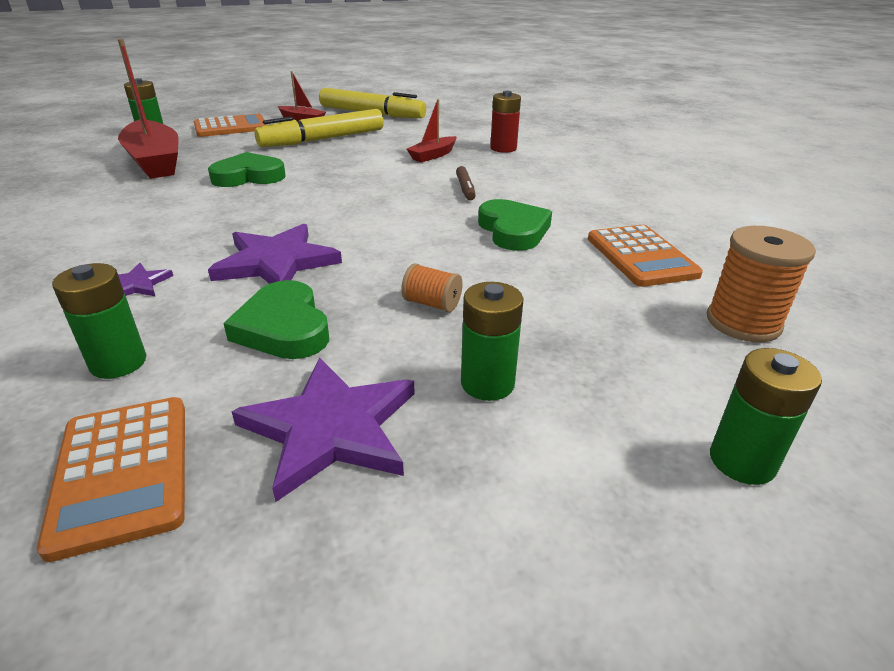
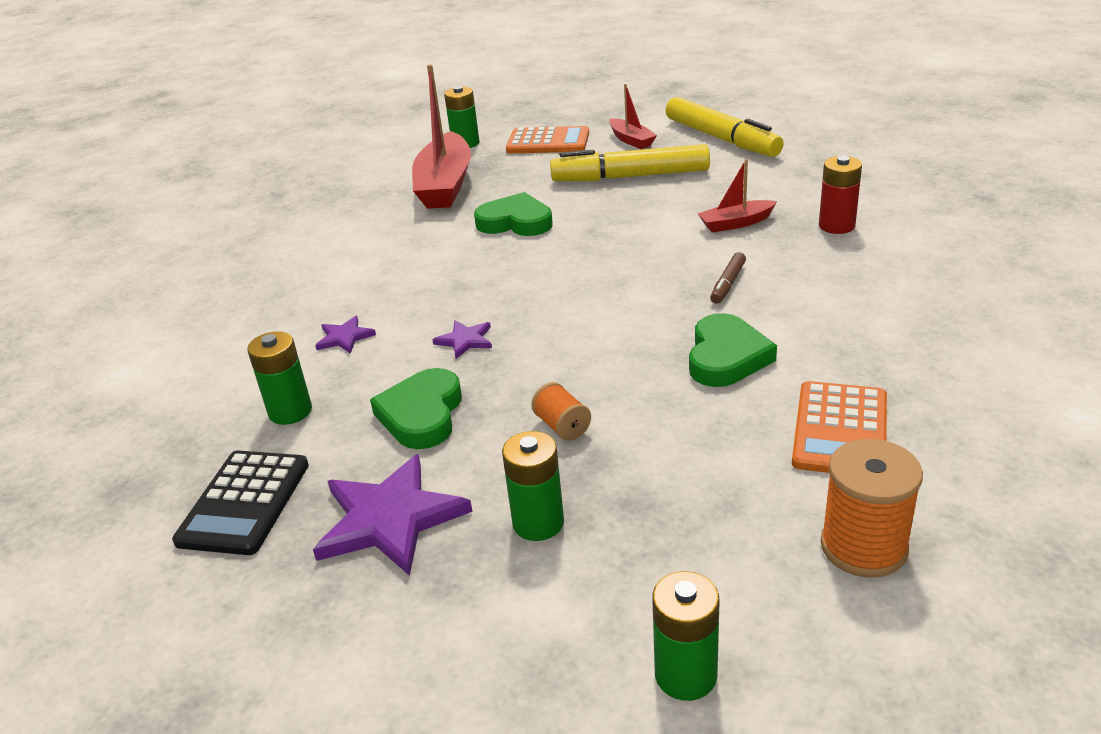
camera: 35 degrees right, 0 degrees up
orange calculator [37,397,185,562] -> black calculator [172,450,309,555]
purple star [208,224,342,284] -> purple star [432,320,492,359], size x0.49

